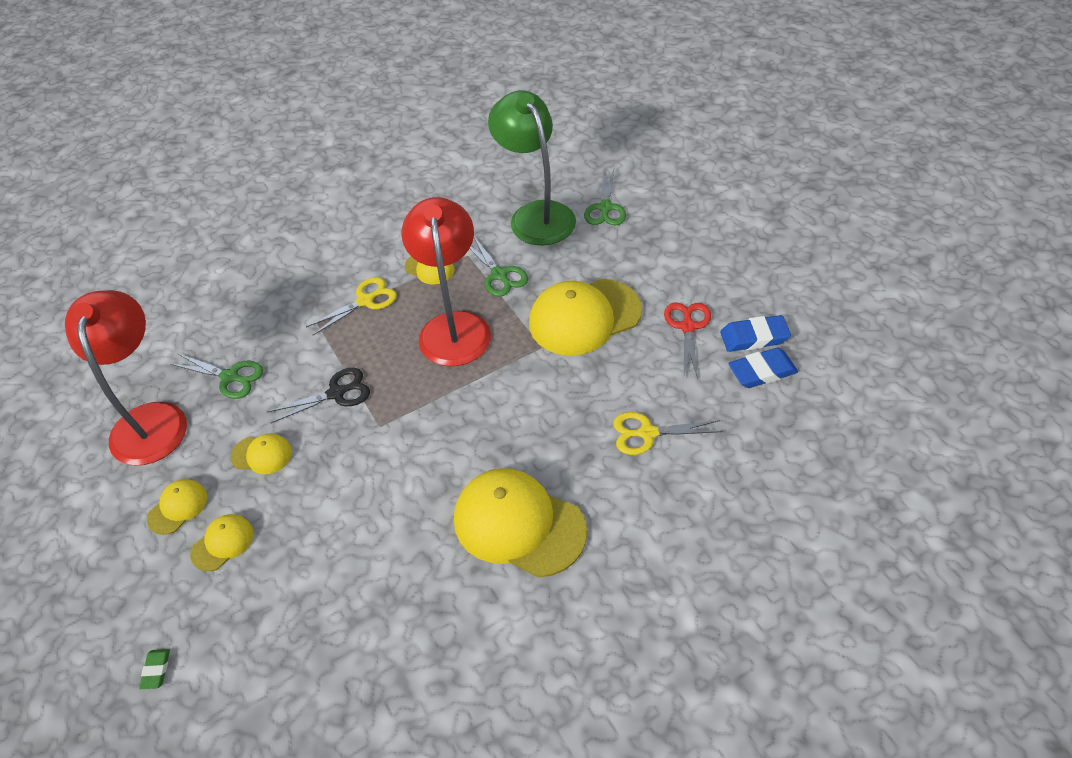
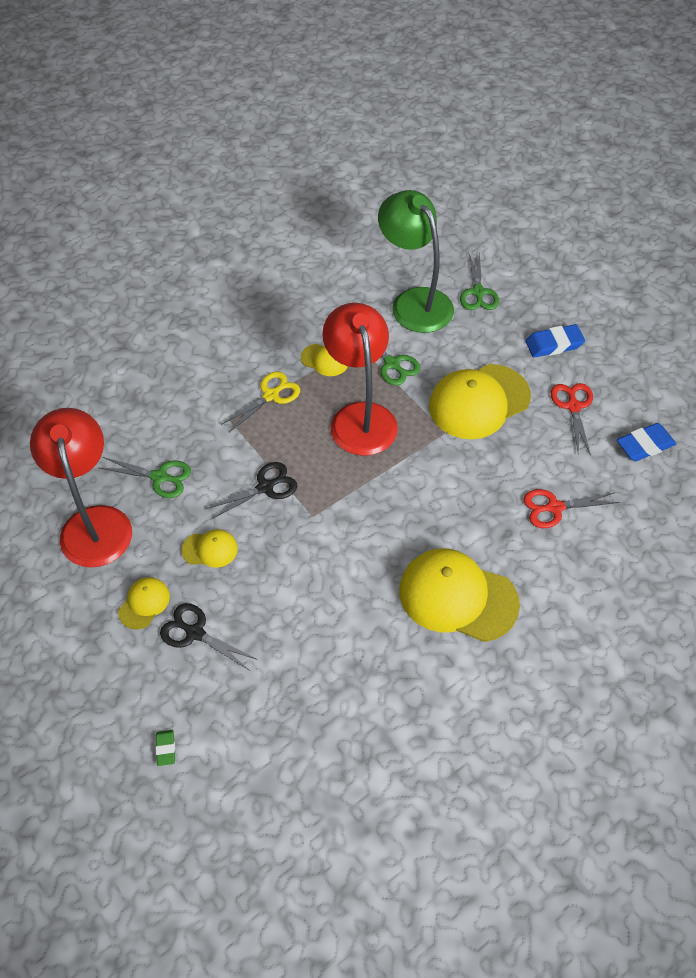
camera: 10 degrees left, 5 degrees up
yellow cap [190,514,253,571] -> black scissors [160,603,258,670]
yellow scissors [613,412,723,455] -> red scissors [523,489,620,528]
blue eraser [720,315,791,352] -> blue eraser moved to [525,324,585,358]

